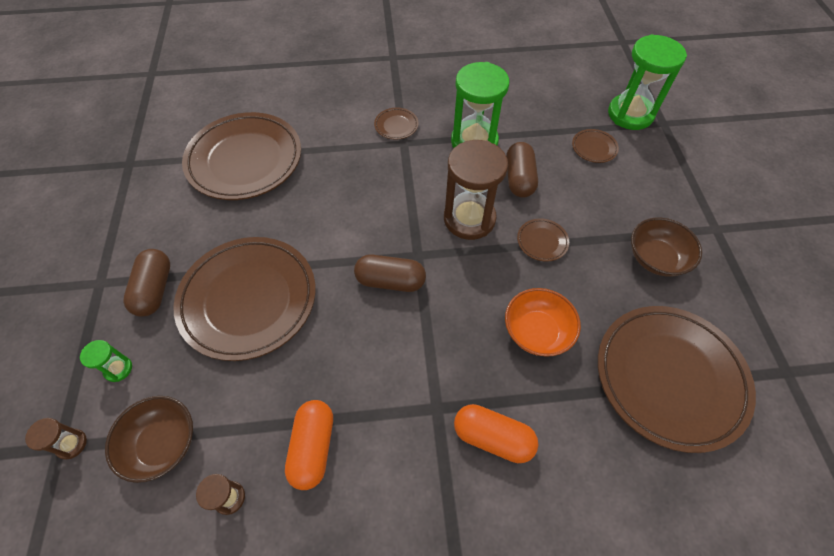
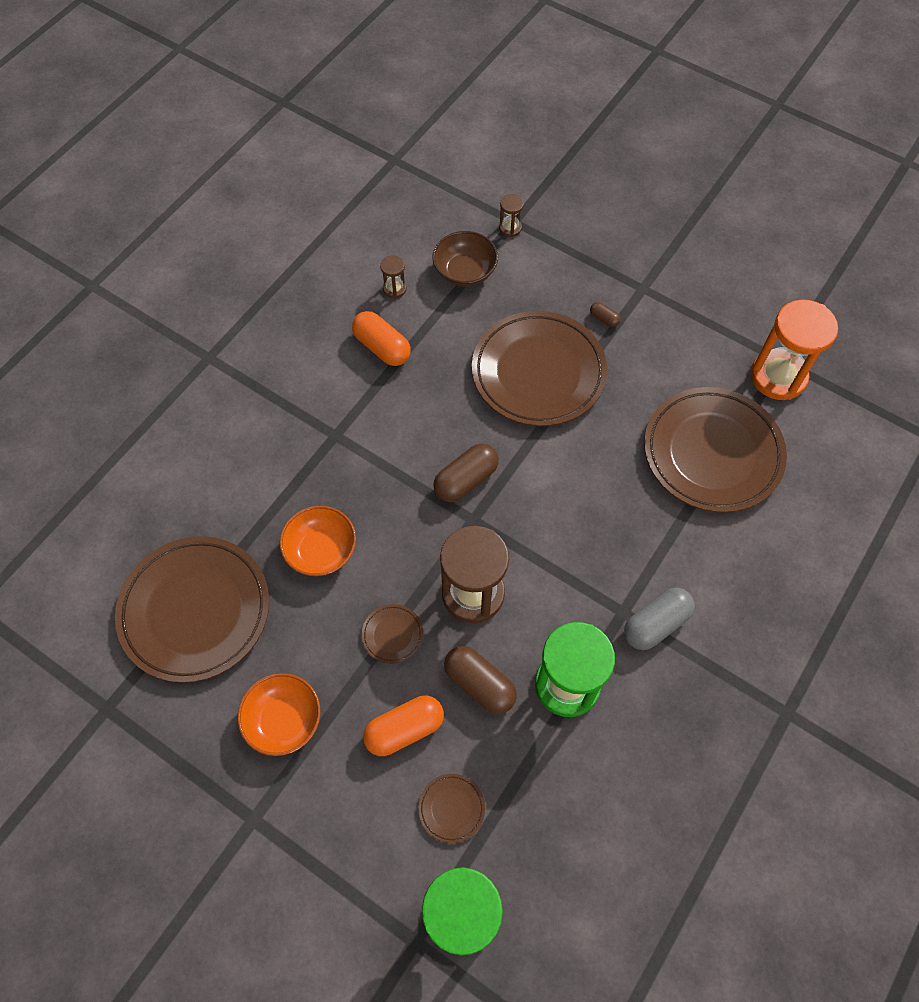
camera: 130 degrees right, 5 degrees up
green hourglass [80,340,132,382] -> none
brown capsule [123,249,170,317] -> brown capsule [590,302,621,327], size x0.49
brown plate [374,108,419,139] -> grey capsule [624,588,695,650]
orange capsule [454,404,538,463] -> orange capsule moved to [363,695,444,756]
brown bowl [631,218,702,277] -> orange bowl [238,673,321,756]
none -> orange hourglass [750,299,838,400]

